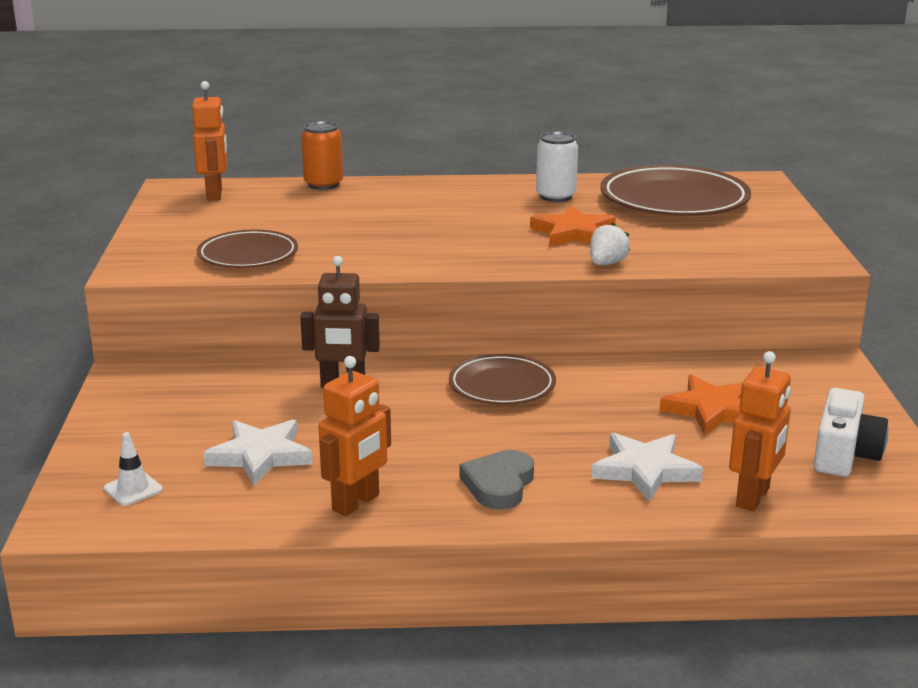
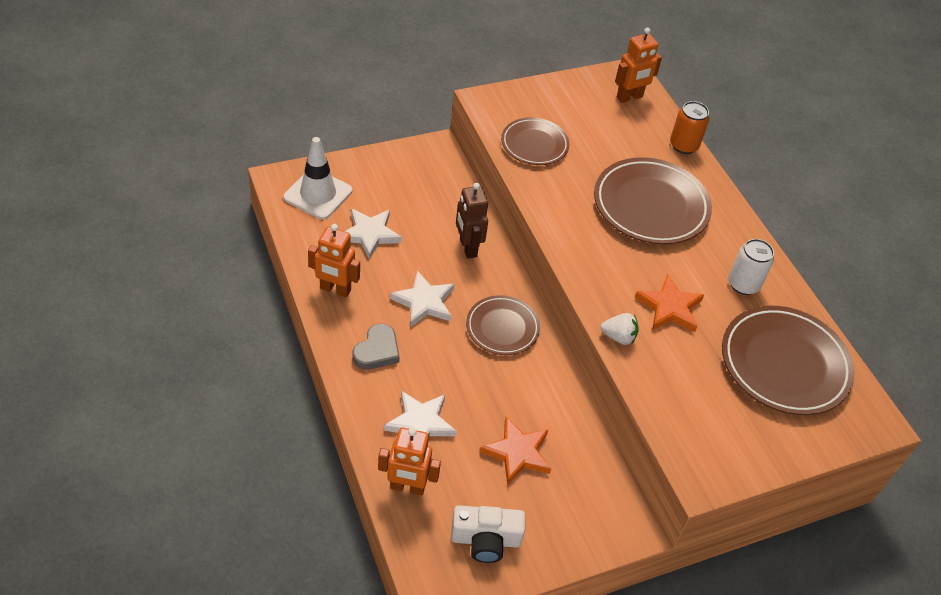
camera: 65 degrees right, 25 degrees up
white traffic cone [104,432,163,506] -> white traffic cone [284,137,352,219], size x2.10
grey heart [460,450,534,510] -> grey heart turned 120 degrees clockwise [353,324,400,370]
none -> white star [390,271,454,327]
none -> brown plate [594,157,712,244]

